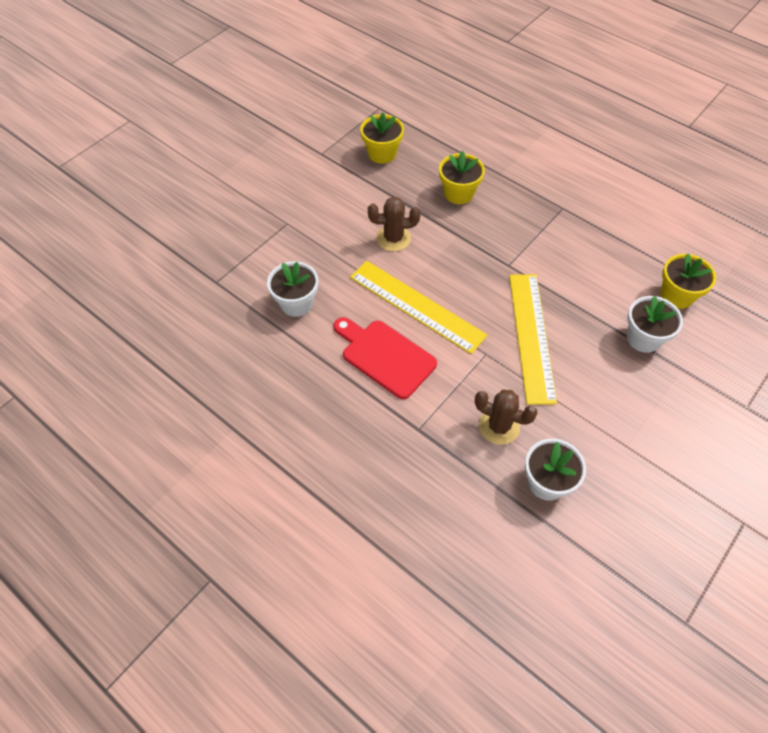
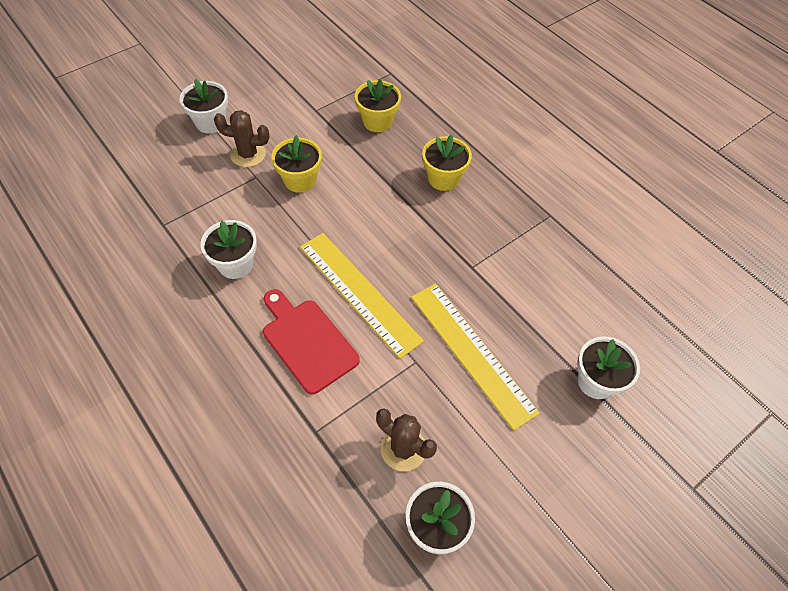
camera: 10 degrees right, 0 degrees up
brown cactus [368,197,421,251] -> brown cactus moved to [214,110,269,167]
yellow ruler [509,274,557,405] -> yellow ruler turned 45 degrees counterclockwise [411,283,540,431]
yellow flower pot [661,253,716,309] -> yellow flower pot moved to [271,136,322,193]
none -> white flower pot [180,79,228,133]

